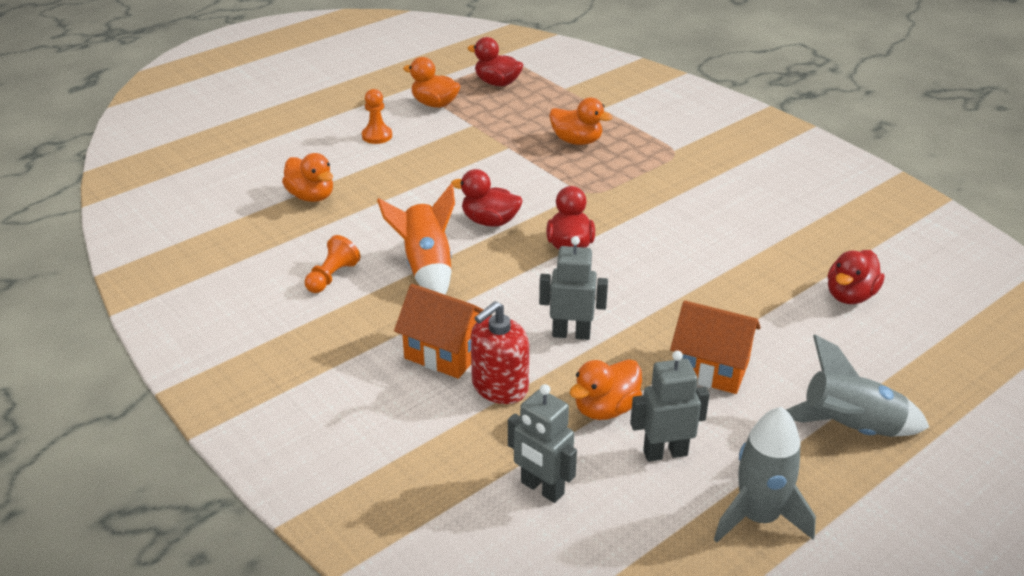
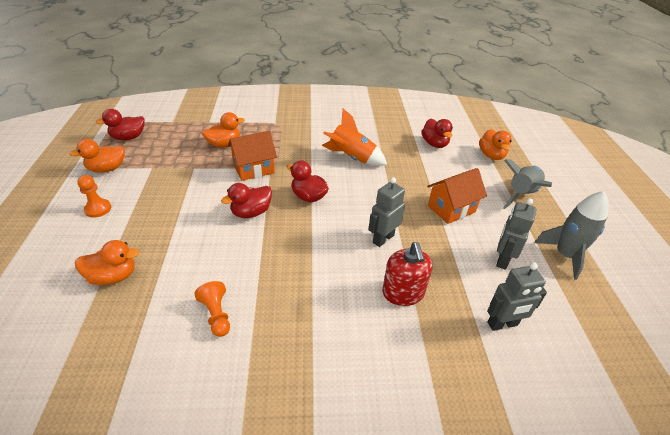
camera: 55 degrees left, 5 degrees up
orange rocket [377,184,455,295] -> orange rocket moved to [322,109,387,166]
orange house [394,284,492,379] -> orange house moved to [228,131,277,181]
orange duck [570,359,642,420] -> orange duck moved to [479,129,512,160]

